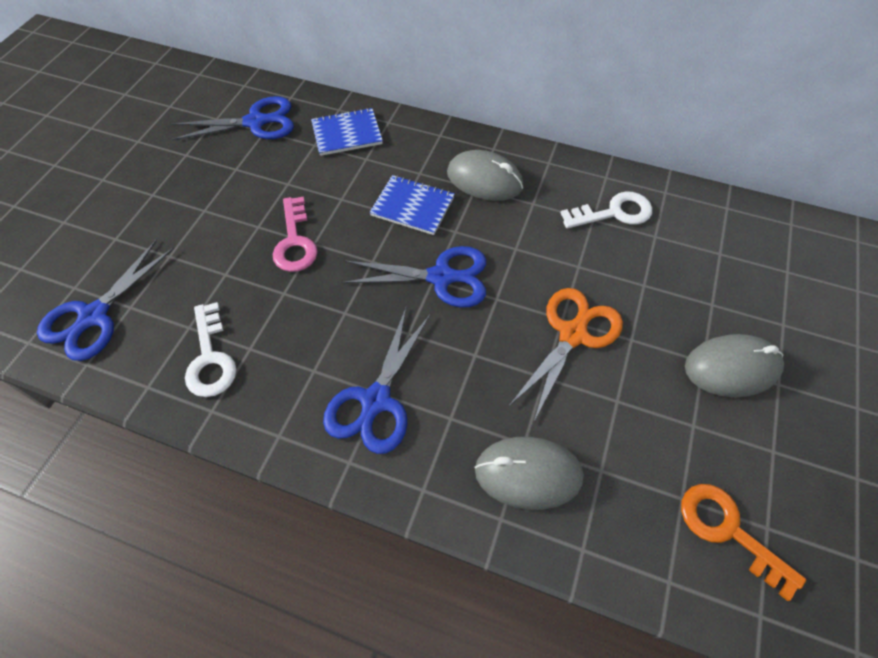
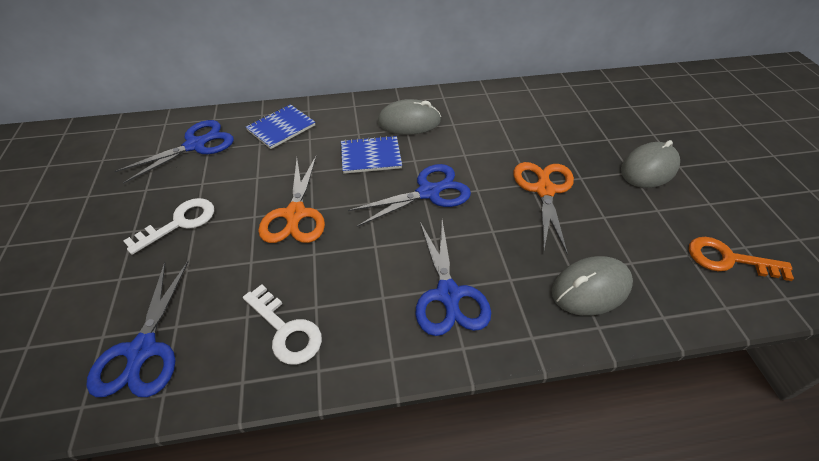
camera: 30 degrees left, 10 degrees down
pink key [273,197,318,272] -> orange scissors [258,156,325,243]
white key [560,192,652,229] -> white key moved to [123,198,214,255]

